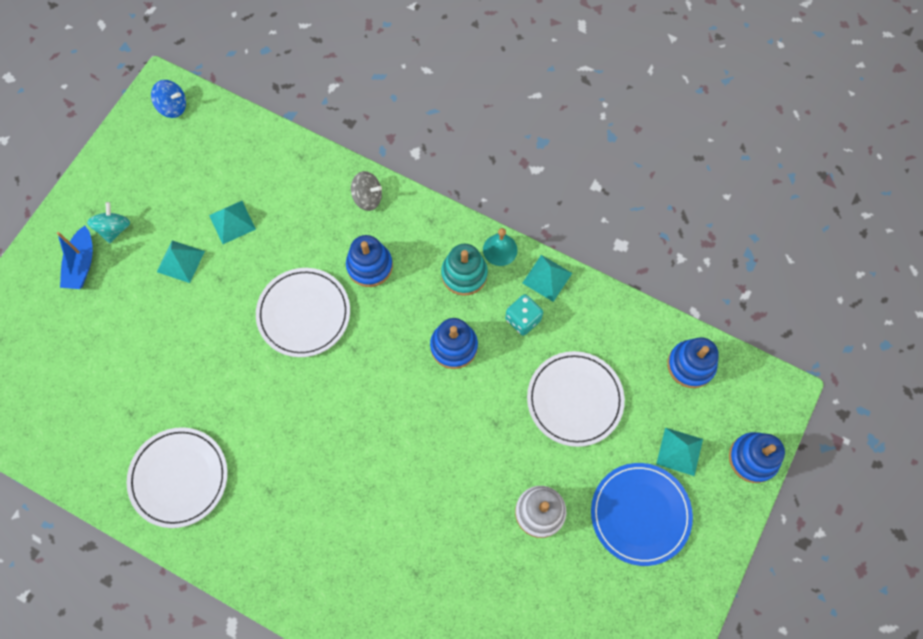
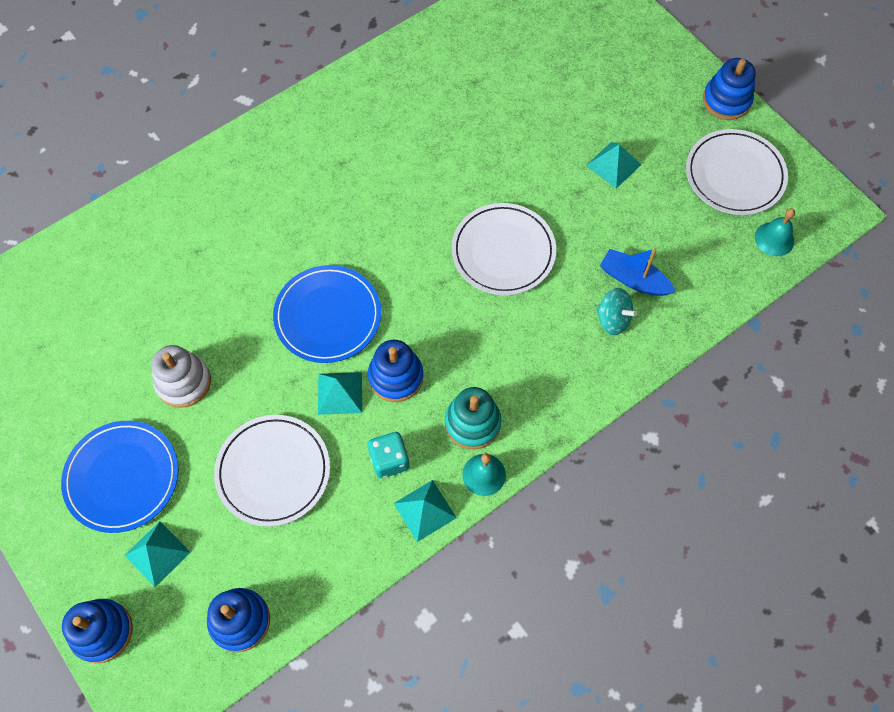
camera: 115 degrees right, 5 degrees down
blue boat [57,226,93,289] -> blue boat moved to [600,248,676,296]
turquoise spinning top [87,202,130,243] -> turquoise spinning top moved to [596,288,637,335]
white plate [127,427,228,528] -> white plate moved to [686,129,788,215]
blue spinning top [151,80,186,118] -> none
turquoise pyramid [209,201,256,244] -> turquoise pyramid moved to [318,372,362,415]
blue stacking toy [346,235,393,287] -> blue stacking toy moved to [703,58,756,120]
grey spinning top [351,171,382,211] -> none
none -> blue plate [273,265,381,363]
none -> turquoise bell [755,208,795,256]

